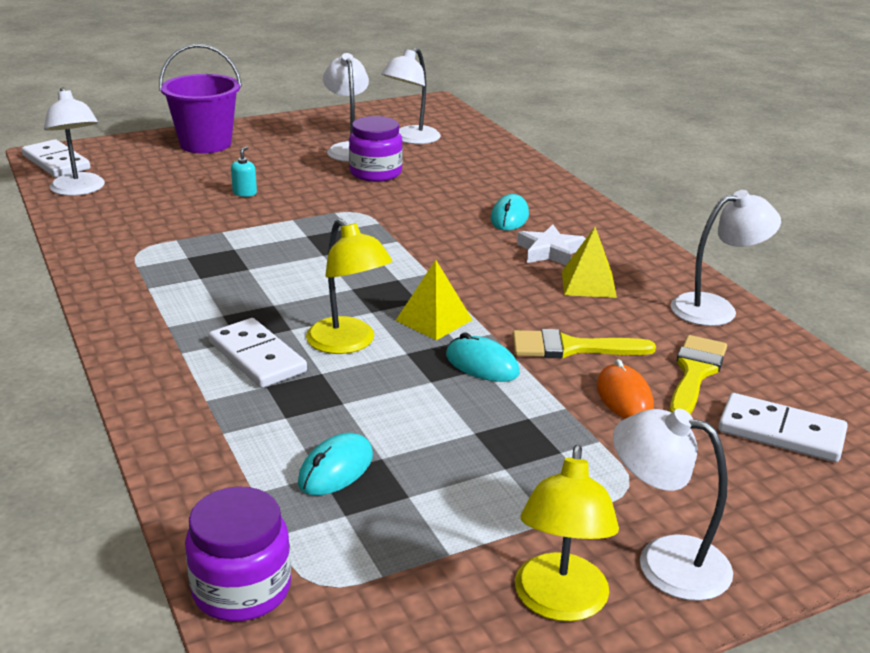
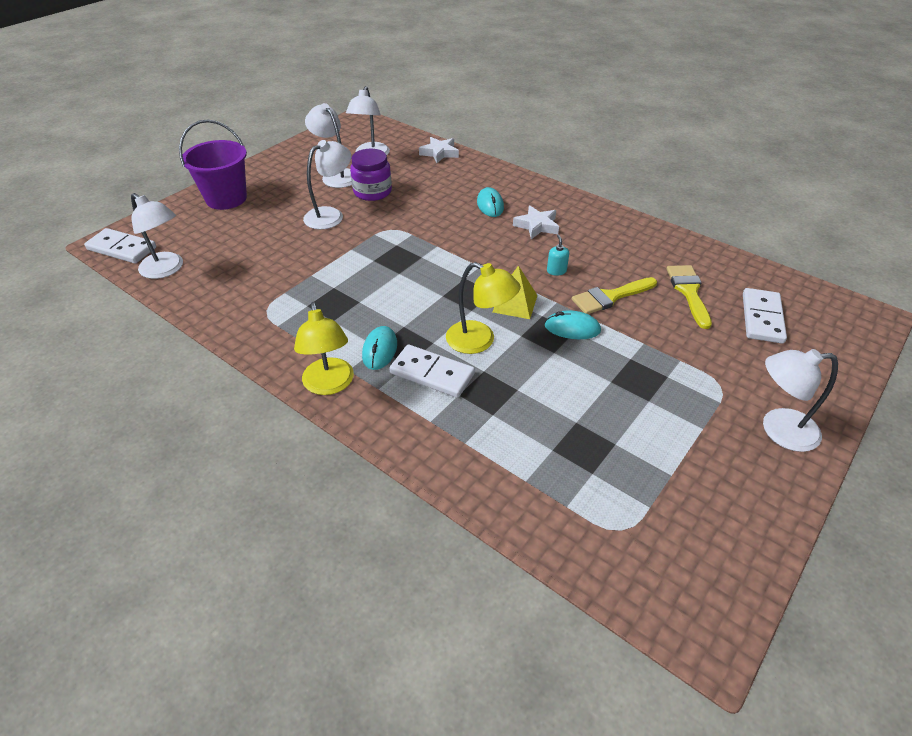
camera: 25 degrees left, 15 degrees up
purple jar [185,486,291,622] -> none
turquoise soap dispenser [231,146,257,197] -> turquoise soap dispenser moved to [547,234,569,276]
turquoise mouse [298,433,373,495] -> turquoise mouse moved to [362,326,397,370]
yellow lamp [515,445,619,622] -> yellow lamp moved to [294,302,354,395]
yellow pyramid [562,227,617,298] -> none
orange mouse [597,359,654,419] -> none
white lamp [671,190,781,326] -> white lamp moved to [303,140,351,229]
white domino [718,393,848,462] -> white domino turned 75 degrees counterclockwise [743,288,787,344]
none -> white star [419,137,459,163]

